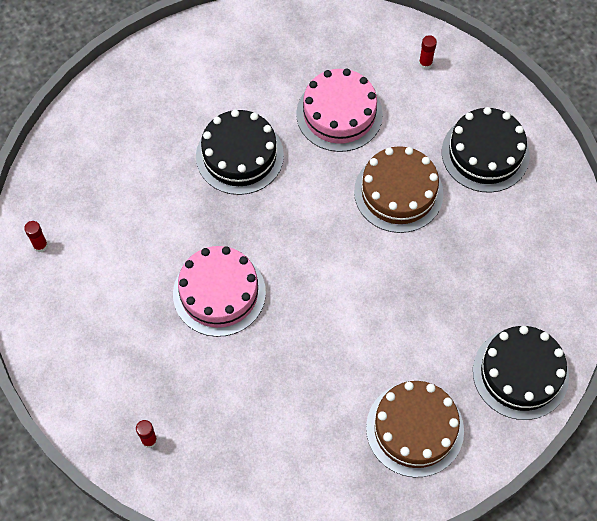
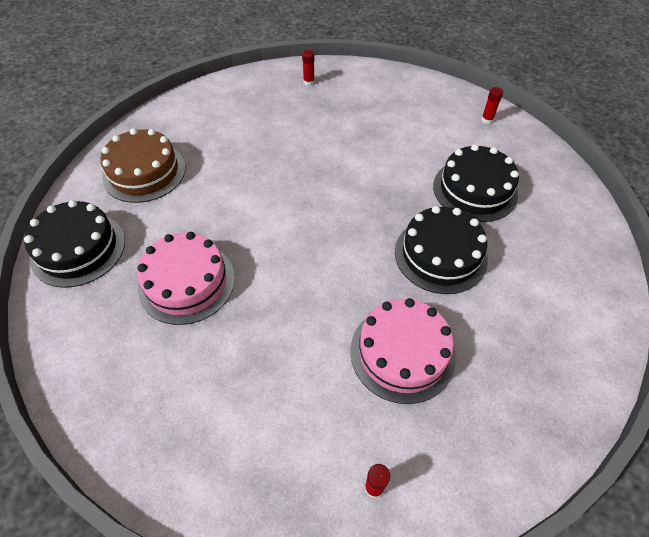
camera: 140 degrees right, 10 degrees down
pink cake [173,246,266,337] -> pink cake moved to [137,232,235,325]
brown cake [354,146,444,233] -> none
black cake [442,107,530,193] -> black cake moved to [433,144,519,222]

